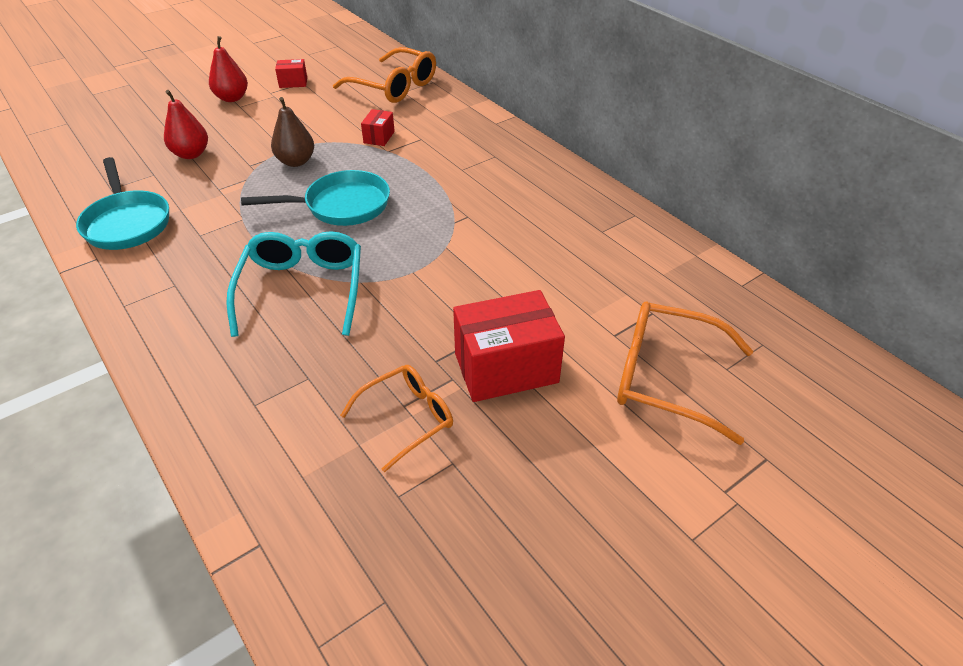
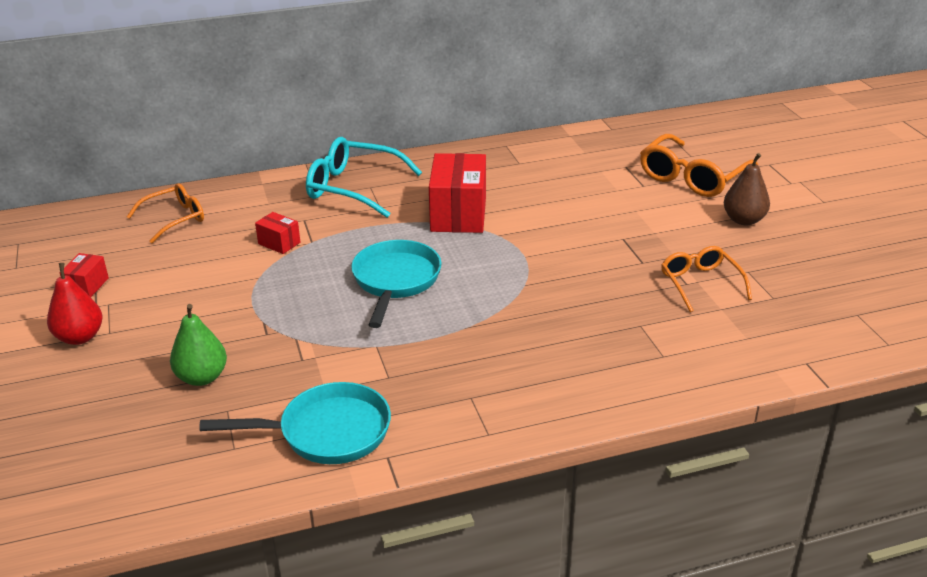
camera: 70 degrees left, 10 degrees down
red pear [164,90,208,159] -> green pear [170,304,227,386]
turquoise glasses [226,231,361,337] -> turquoise glasses moved to [306,137,422,218]
brown pear [271,97,314,167] -> brown pear moved to [724,153,770,225]
orange glasses [333,47,436,103] -> orange glasses [127,183,204,243], size x0.64
red box [453,290,565,402] -> red box moved to [429,153,486,233]

